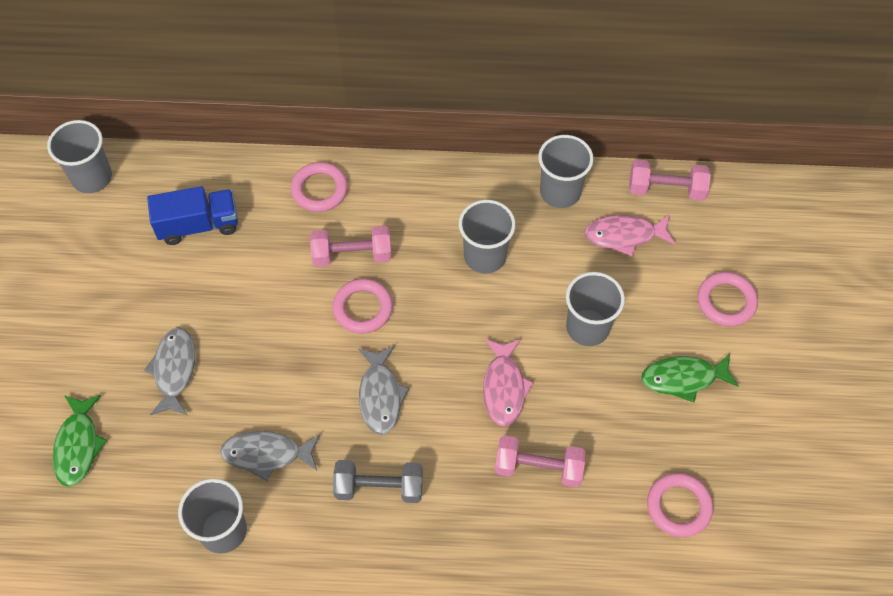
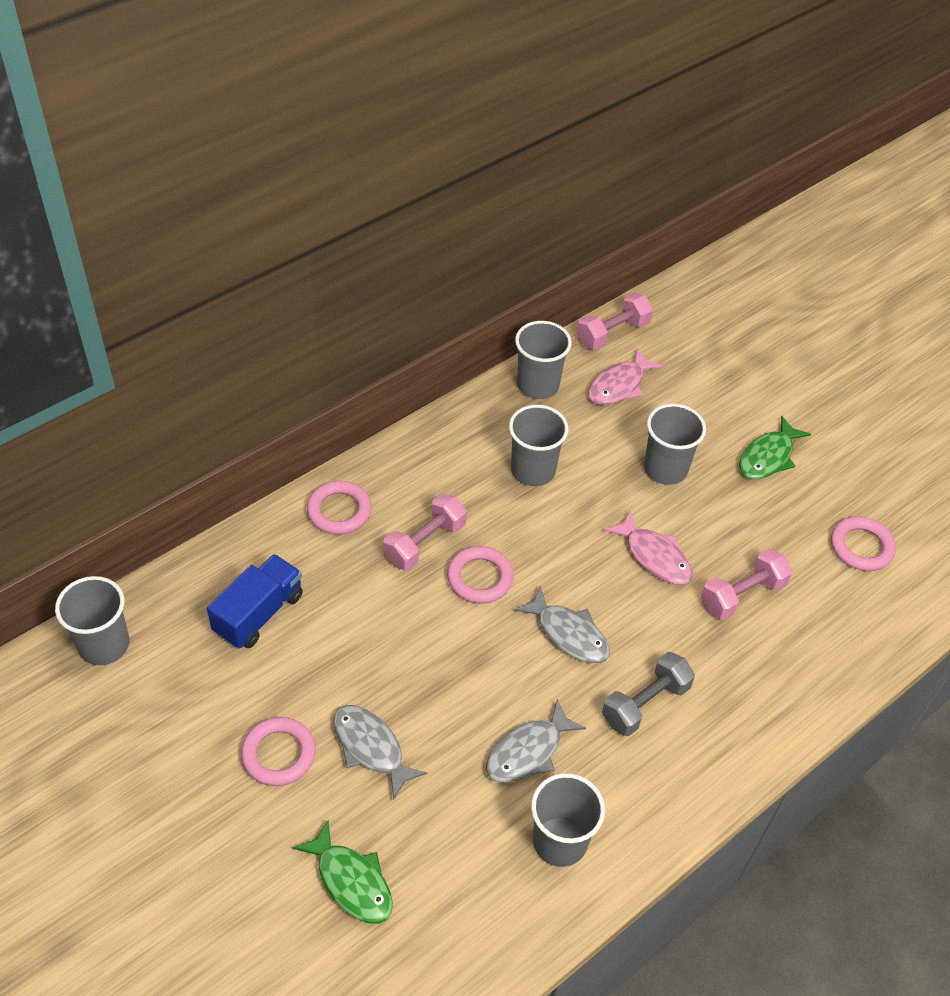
camera: 45 degrees left, 10 degrees down
pink ring [697,272,758,327] -> pink ring moved to [241,717,316,786]

